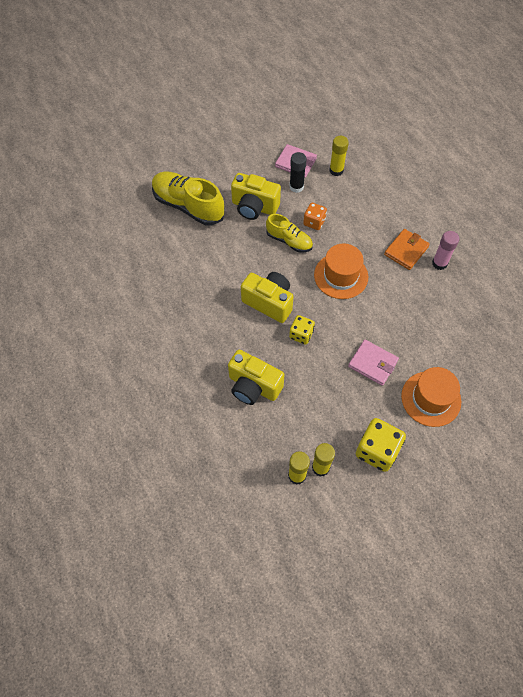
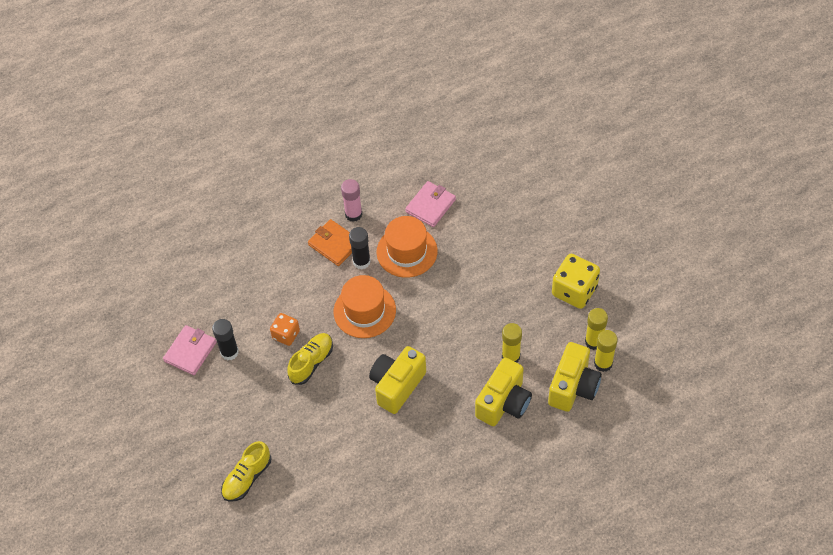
camera: 85 degrees left, 5 degrees down
yellow shoe [152,171,225,226] -> yellow shoe [221,441,271,502], size x0.59
yellow camera [231,173,281,220] -> yellow camera moved to [548,342,602,412]
yellow dice [289,315,315,345] -> none
yellow glue stick [330,136,349,176] -> yellow glue stick moved to [502,323,522,363]
pink wallet [348,340,399,386] -> pink wallet moved to [405,181,456,227]
orange hat [401,367,461,427] -> orange hat moved to [377,216,438,278]
none -> black glue stick [349,227,371,269]

